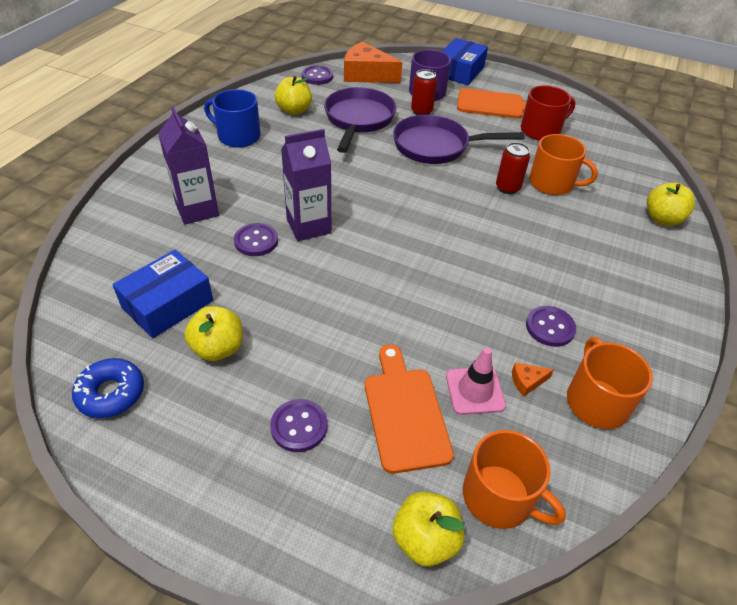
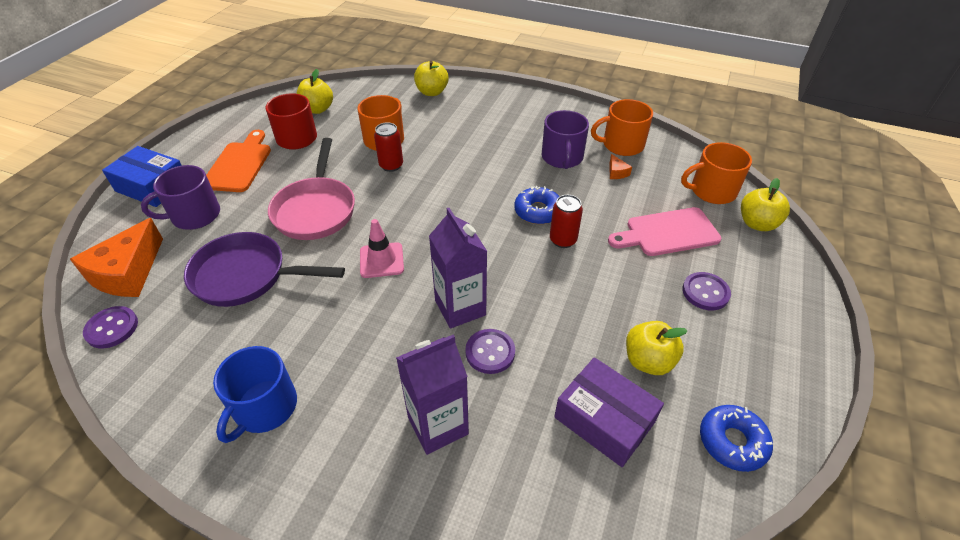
camera: 90 degrees left, 0 degrees up
blue box [112,250,213,338] -> purple box [554,357,664,467]
yellow apple [275,76,312,115] -> yellow apple moved to [296,69,333,114]
orange cutting board [365,344,454,474] -> pink cutting board [608,207,721,256]
purple pan [393,115,524,164] -> pink pan [268,138,355,240]
red can [411,69,437,115] -> red can moved to [550,195,583,248]
pink traffic cone [446,347,506,415] -> pink traffic cone moved to [360,219,404,278]
orange mug [463,430,566,529] -> orange mug turned 135 degrees counterclockwise [681,142,752,204]
purple button [526,306,576,347] -> purple mug [542,110,589,169]
none -> blue donut [514,186,560,224]

